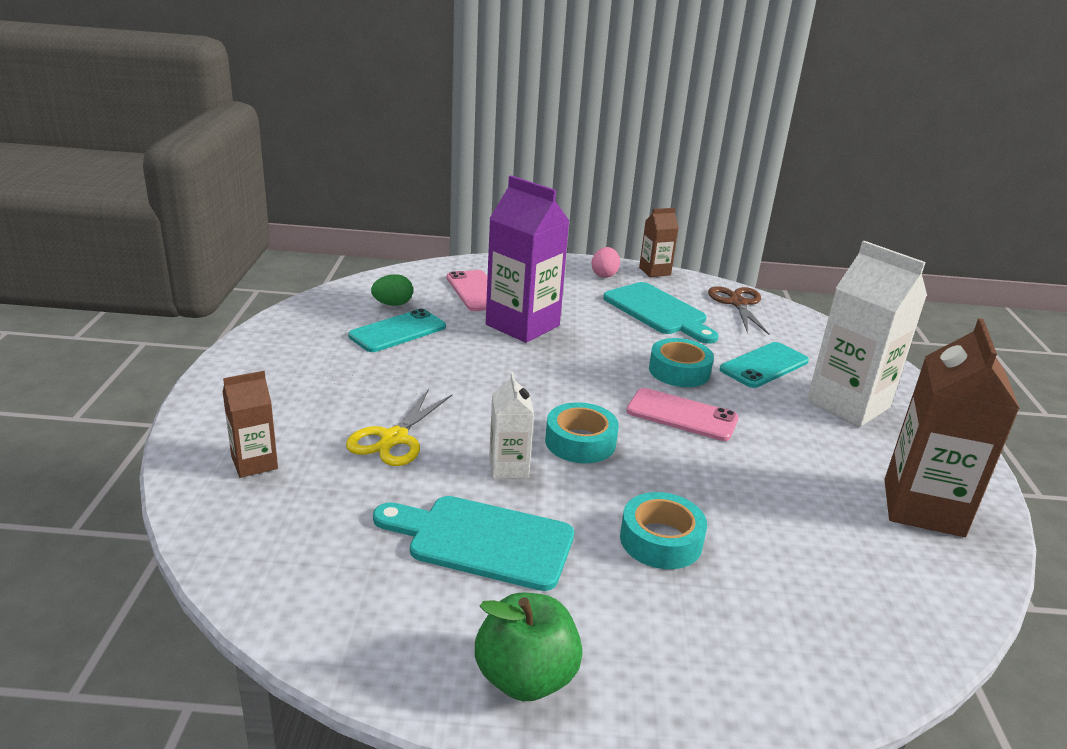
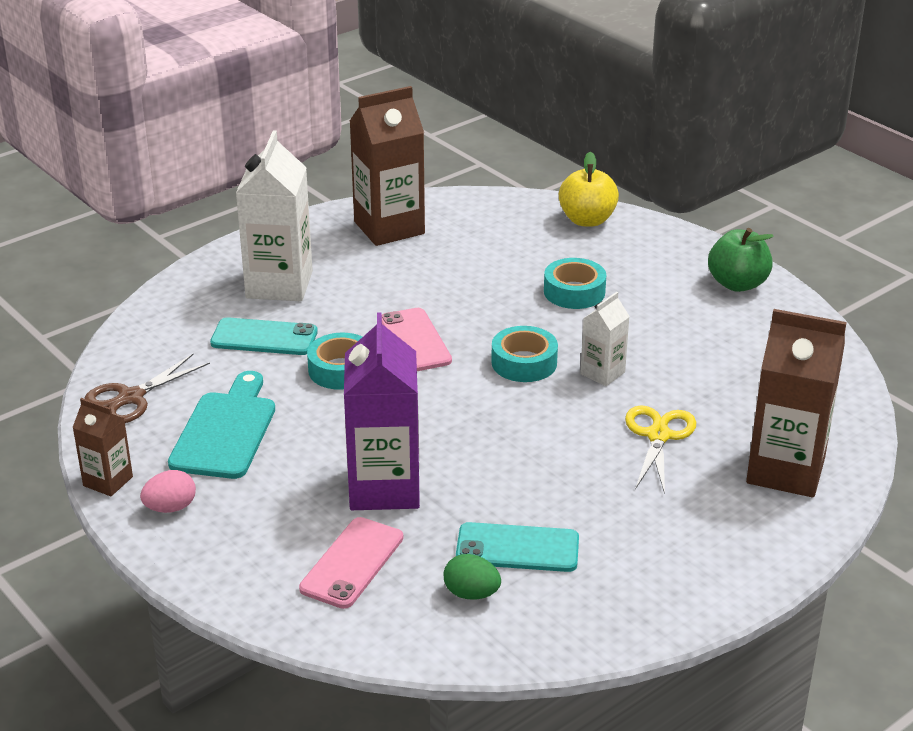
camera: 130 degrees left, 5 degrees up
brown carton [222,371,278,478] -> brown carton [746,309,847,498], size x1.92
yellow scissors [346,390,452,466] -> yellow scissors turned 60 degrees counterclockwise [625,405,696,494]
turquoise cutting board [373,496,574,591] -> none
none -> yellow apple [559,152,619,227]

